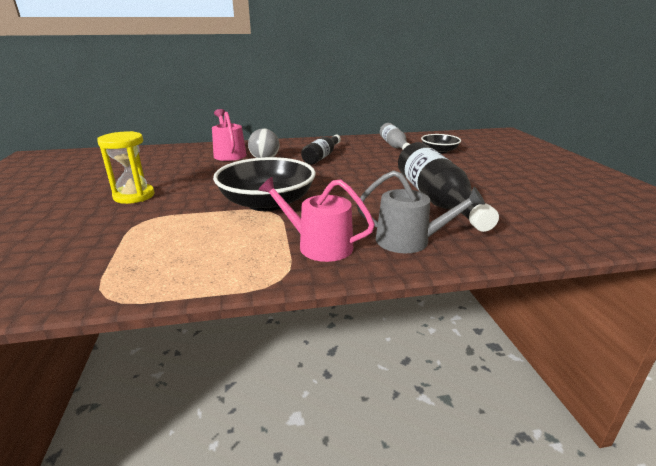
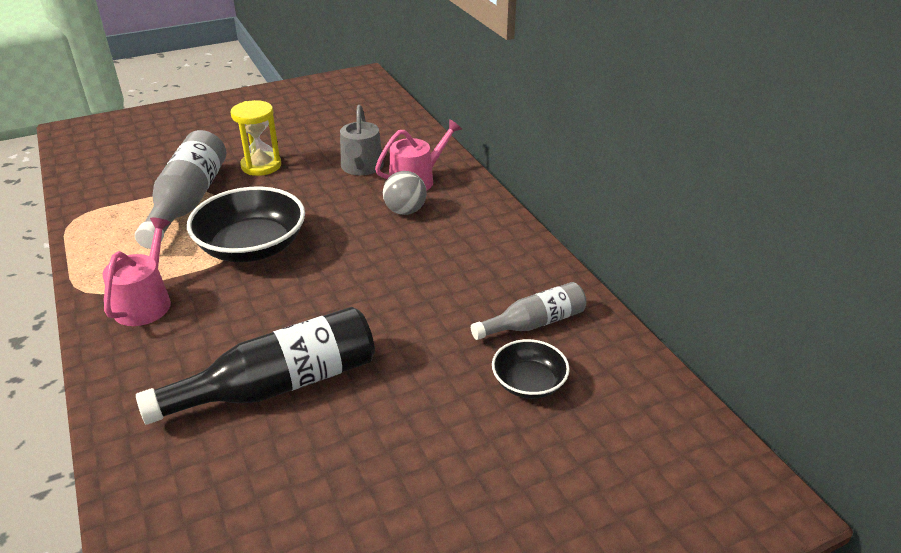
camera: 75 degrees right, 10 degrees up
black bottle [301,135,341,165] -> none
grey watering can [357,170,485,253] -> grey watering can moved to [340,105,384,175]
none -> grey bottle [135,130,226,249]

